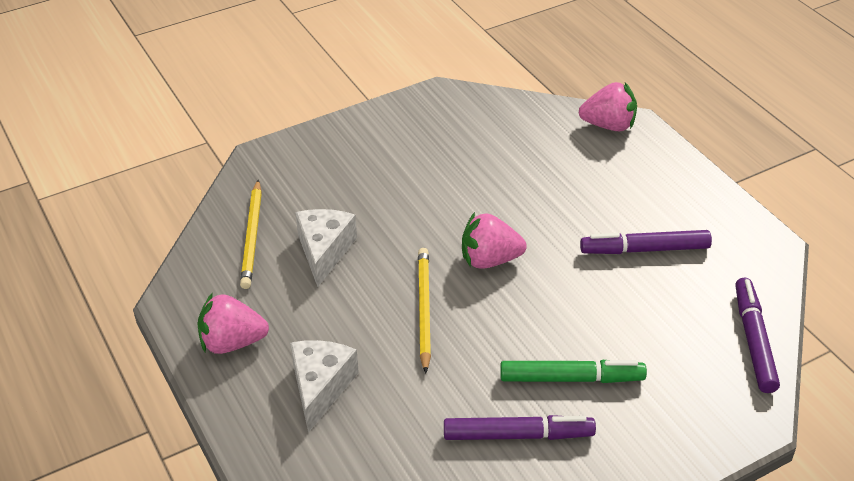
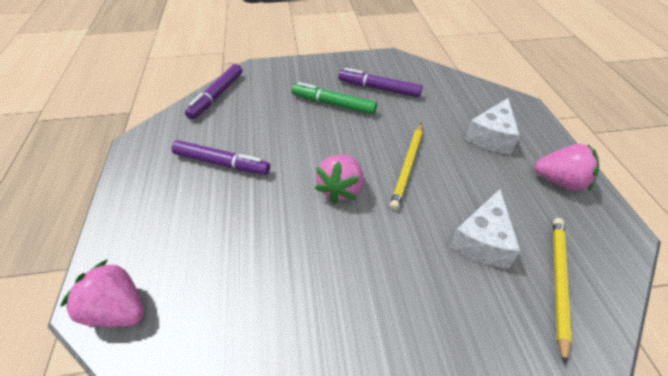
camera: 160 degrees left, 5 degrees up
pink strawberry [462,212,527,269] -> pink strawberry turned 90 degrees clockwise [315,154,363,204]

